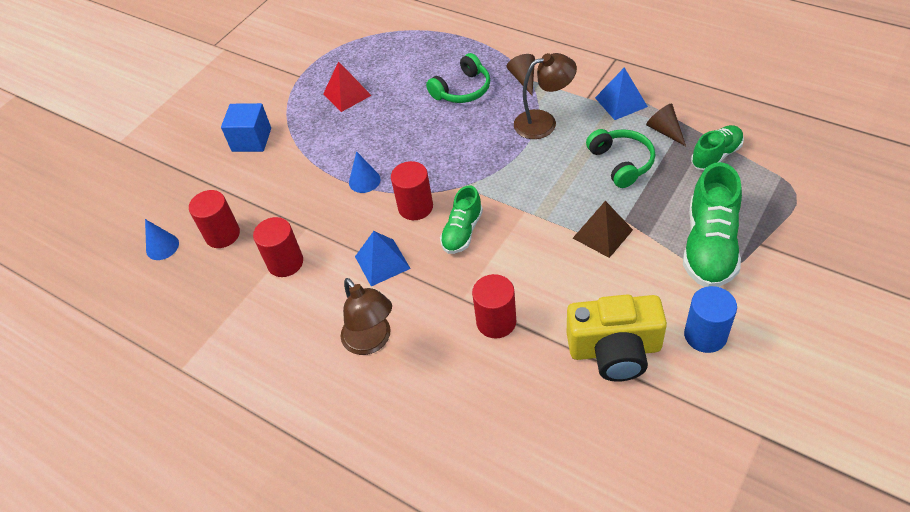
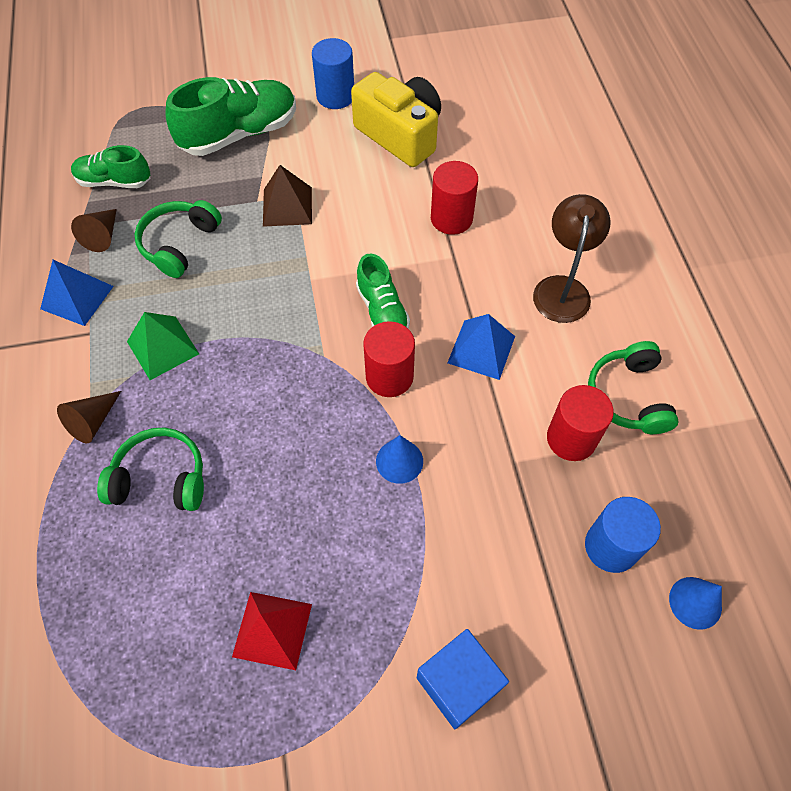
camera: 140 degrees left, 10 degrees up
red cylinder [189,190,240,248] -> blue cylinder [585,497,661,573]
green shoe [440,185,483,254] -> green shoe turned 90 degrees clockwise [356,253,410,329]
brown lamp [514,53,577,139] -> green pyramid [127,312,199,380]
none -> green headphones [588,341,679,434]

